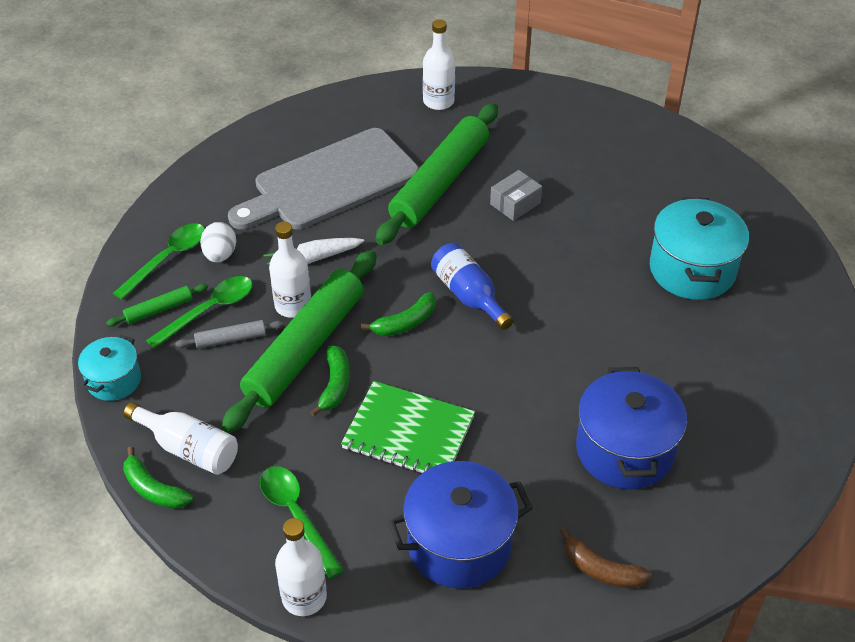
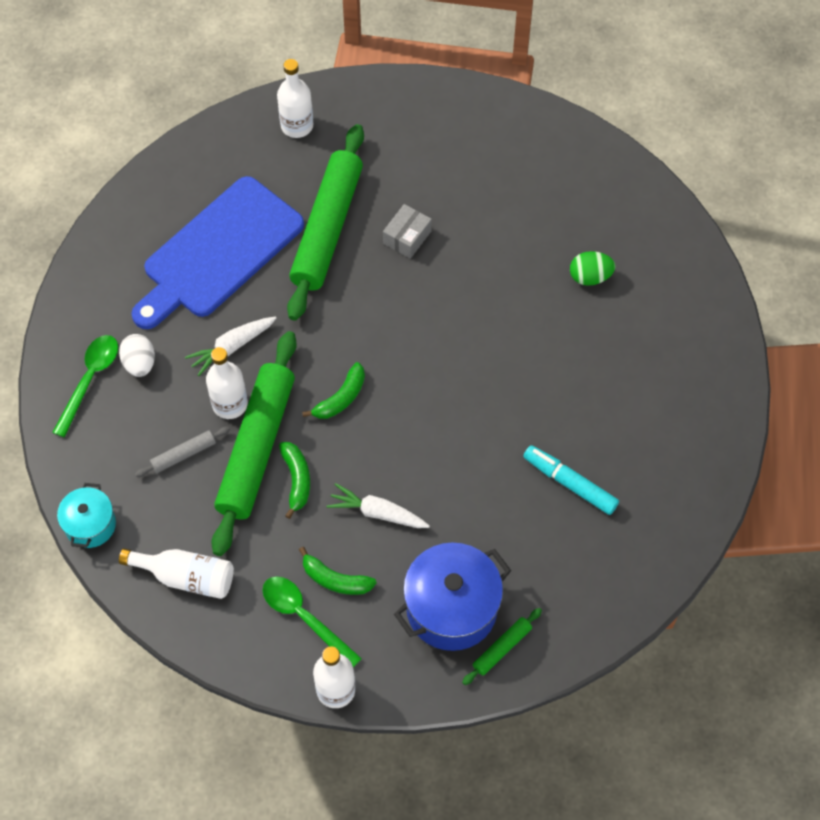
camera: 15 degrees left, 15 degrees up
green rolling pin [106,284,208,327] -> green rolling pin moved to [462,608,542,685]
green banana [123,447,193,509] -> green banana moved to [299,547,376,595]
green spoon [146,276,252,349] -> none
grey cutting board [228,128,419,229] -> blue cutting board [131,176,304,329]
green notebook [341,381,475,473] -> white carrot [327,483,430,528]
blue bottle [431,243,514,330] -> none
brown banana [560,528,652,588] -> none
blue pot [576,367,687,489] -> turquoise marker [523,445,619,515]
turquoise pot [650,197,749,300] -> green egg [570,251,615,286]

